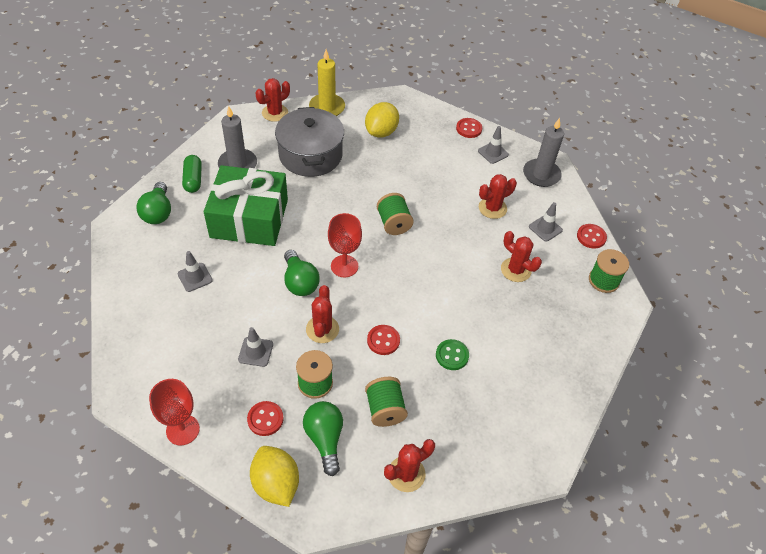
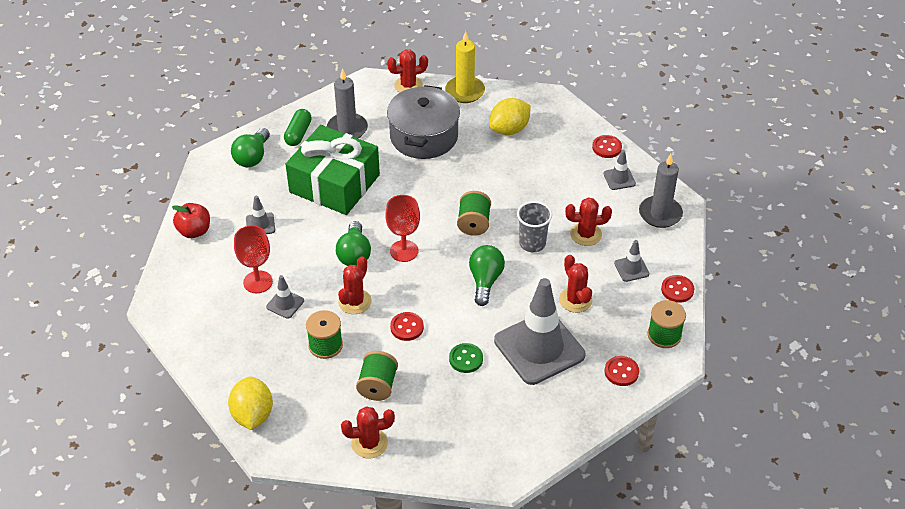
camera: 25 degrees right, 5 degrees down
red goblet [149,379,200,445] -> red goblet moved to [234,225,273,293]
red button [247,401,284,436] -> red button moved to [605,356,639,386]
green light bulb [303,401,343,476] -> green light bulb moved to [469,245,505,306]
none -> red apple [172,203,210,238]
none -> grey traffic cone [494,278,585,385]
none -> grey cup [517,201,552,252]

